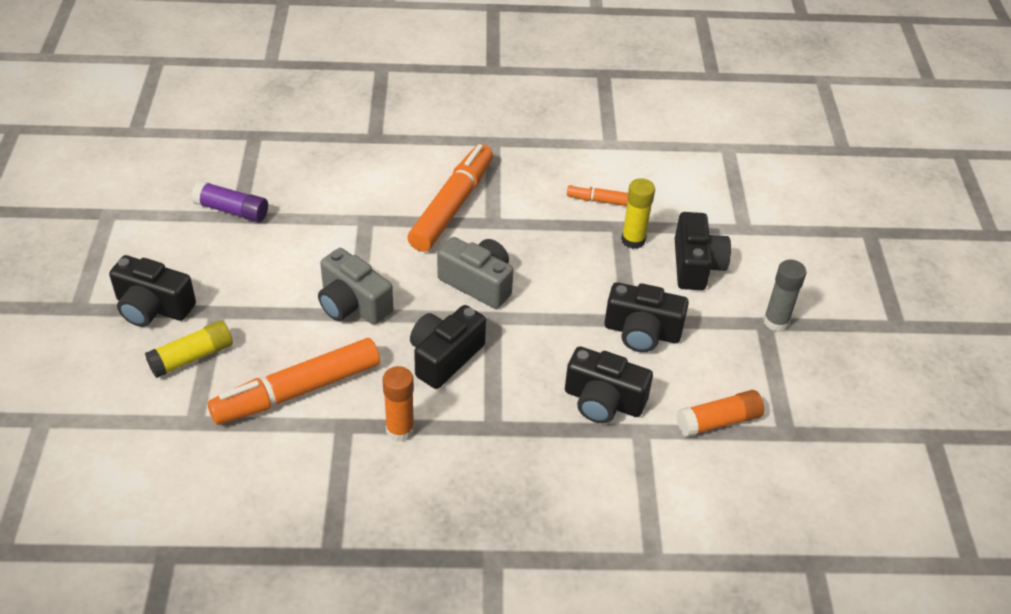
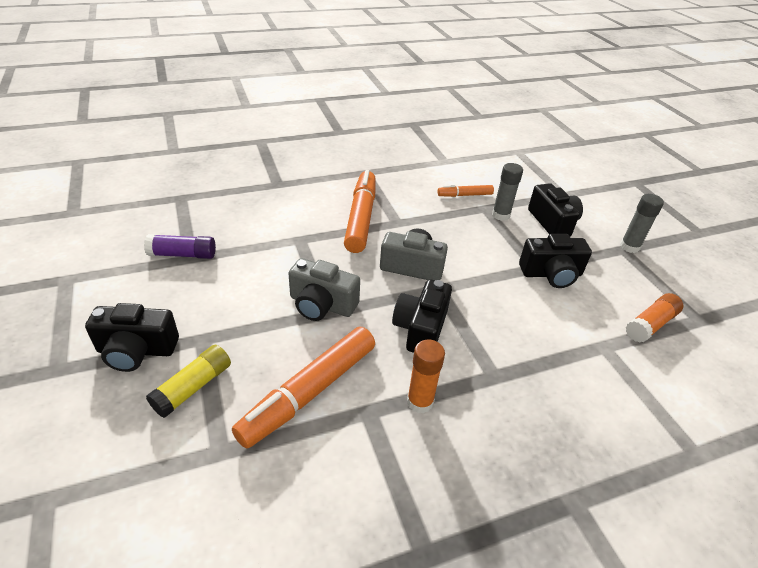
camera: 20 degrees left, 5 degrees down
black camera [565,346,653,423] -> none
yellow glue stick [621,178,655,249] -> grey glue stick [492,163,523,221]

